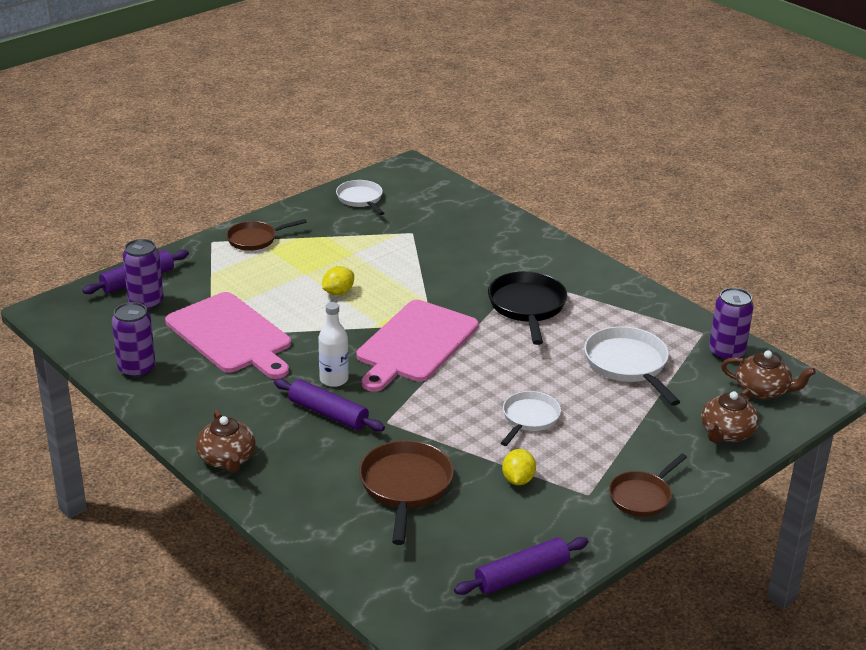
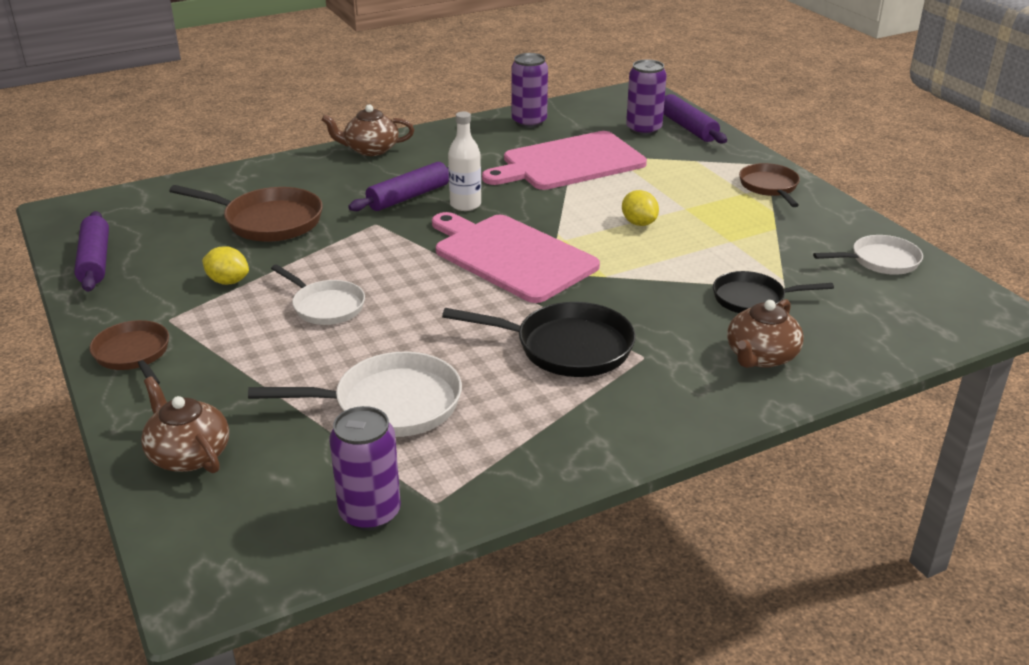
camera: 105 degrees right, 0 degrees up
brown teapot [721,350,816,400] -> brown teapot moved to [727,299,804,368]
none -> black pan [713,271,834,313]

